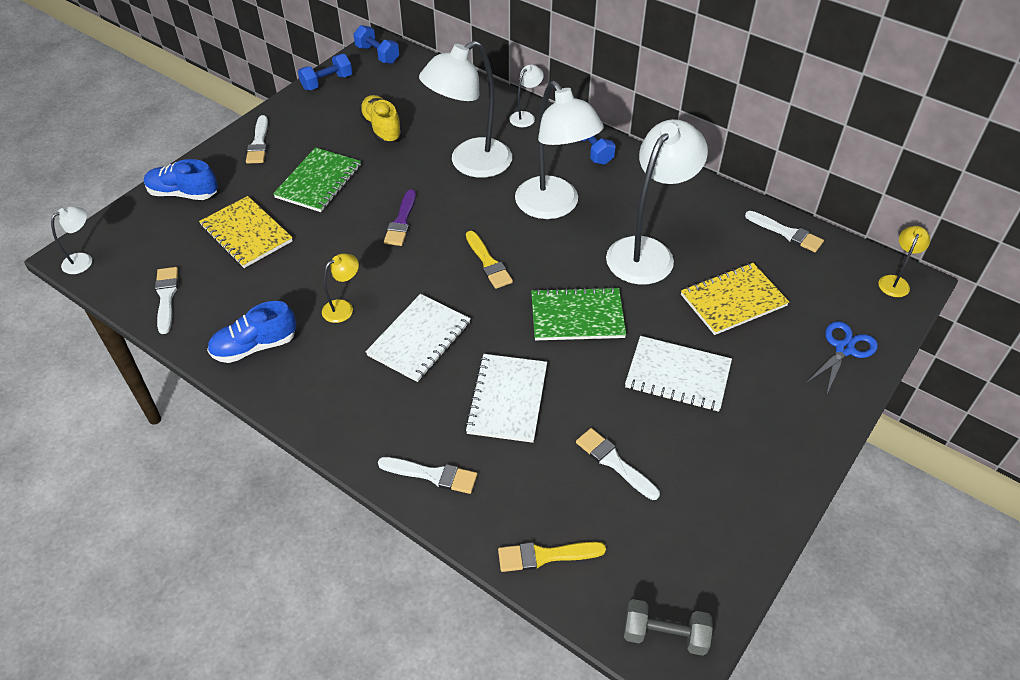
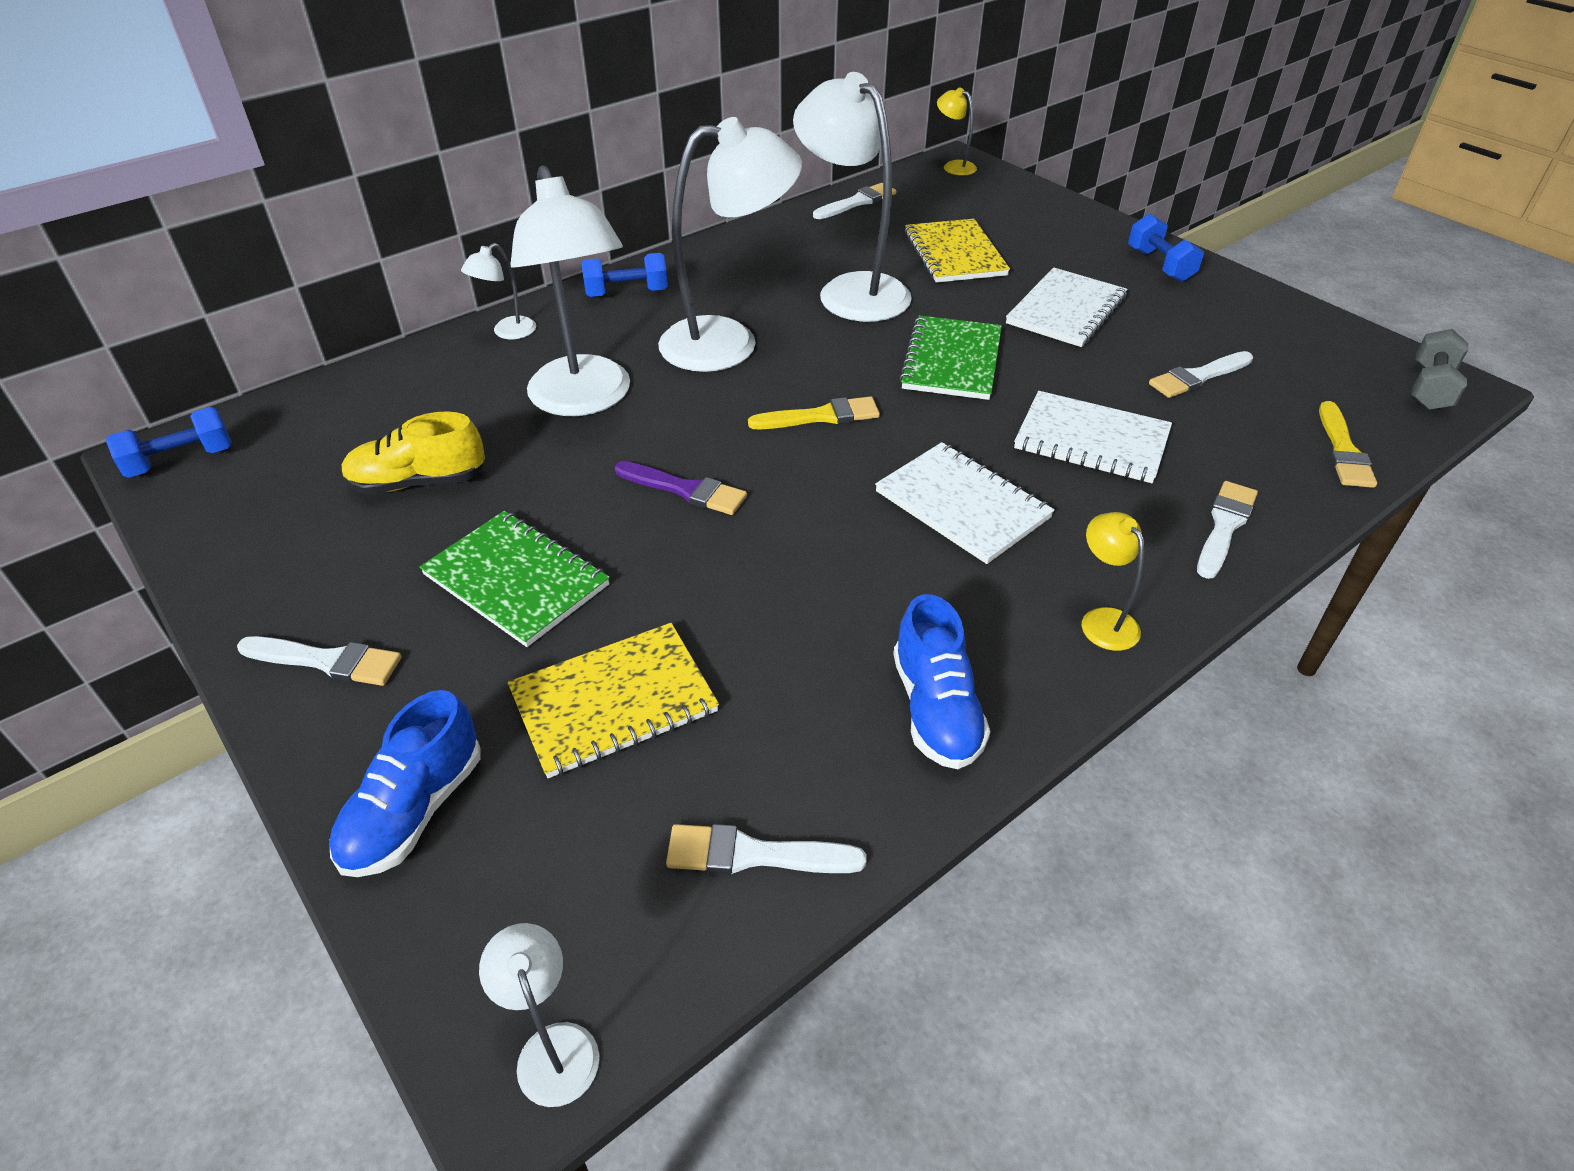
camera: 75 degrees left, 5 degrees down
blue dumbbell [298,54,352,90] -> blue dumbbell moved to [1128,214,1204,282]
yellow lamp [322,253,359,323] -> yellow lamp moved to [1082,512,1144,651]
white lamp [509,65,544,127] -> white lamp turned 105 degrees counterclockwise [461,243,536,339]
blue scissors [806,321,878,396] -> none

